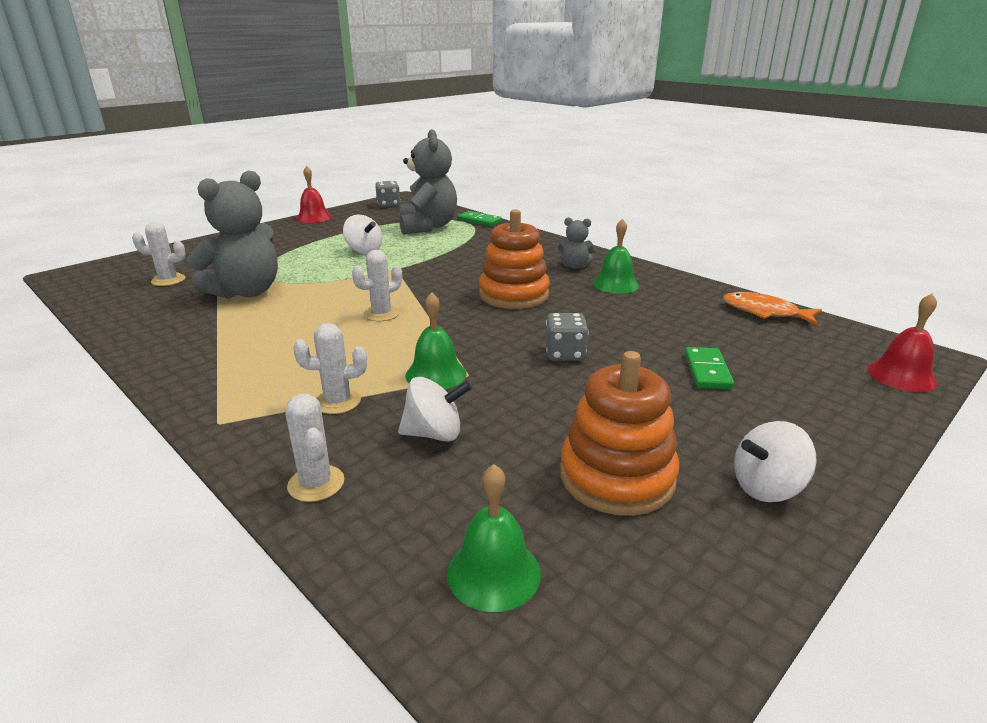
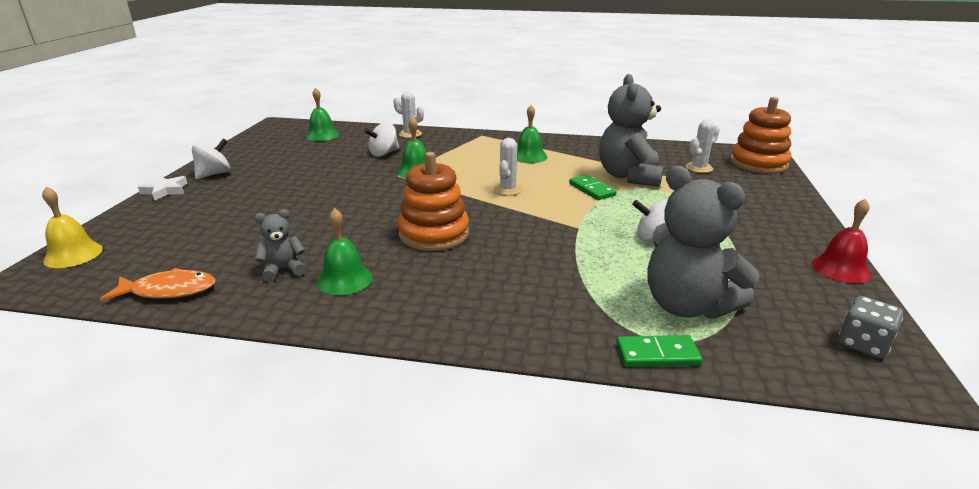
camera: 145 degrees right, 0 degrees up
white cactus [293,323,367,414] -> none
grey dice [546,313,588,361] -> none
grey teddy bear [558,217,596,269] -> grey teddy bear moved to [255,209,306,282]
orange stacking toy [560,351,679,516] -> orange stacking toy moved to [730,97,791,174]
green domino [685,347,734,389] -> green domino moved to [569,175,617,200]
red bell [867,294,938,392] -> yellow bell [42,187,103,268]
none -> white star [138,176,188,201]
none -> green bell [517,105,547,163]

